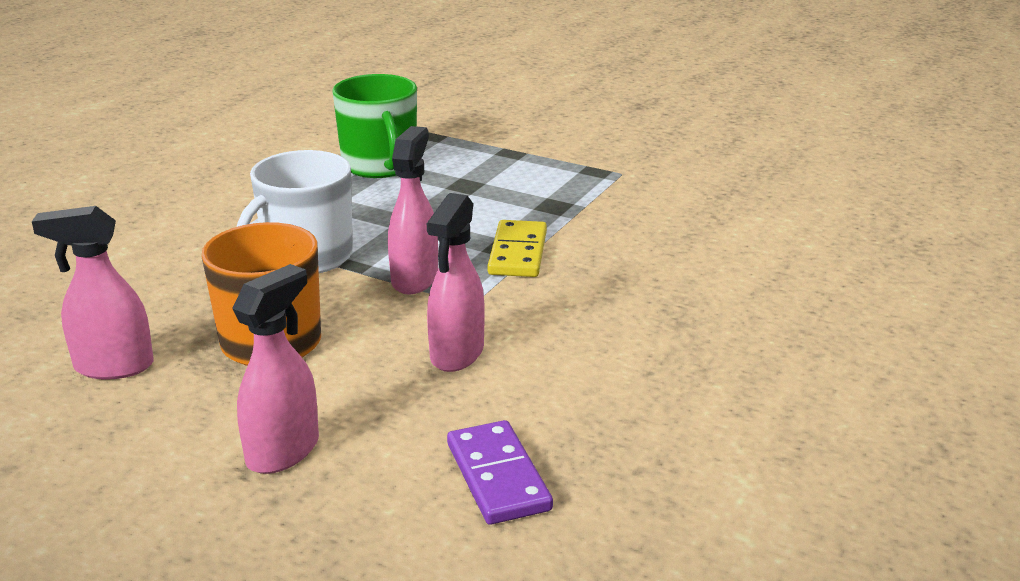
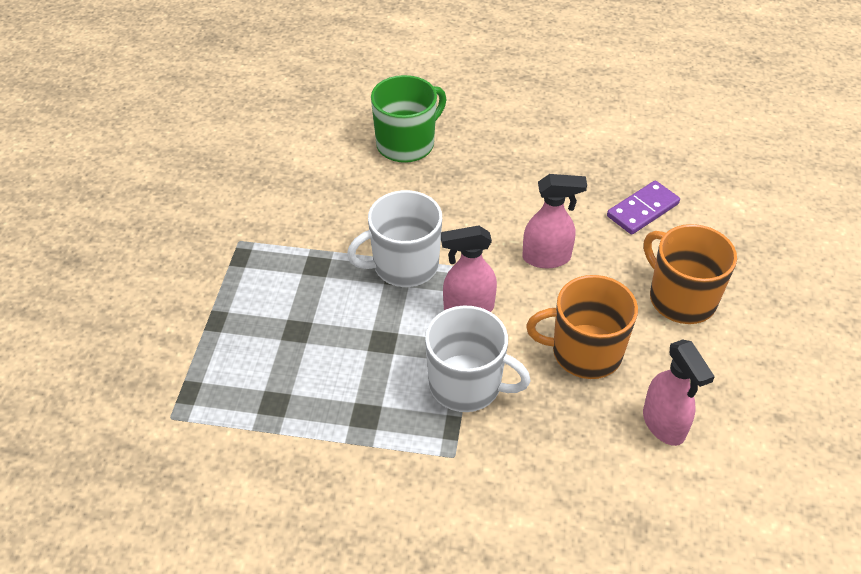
camera: 110 degrees left, 20 degrees up
pink spray bottle [232,264,319,474] -> orange mug [644,224,737,324]
green mug [332,74,417,178] -> green mug moved to [371,75,446,163]
yellow domino [487,220,547,277] -> white mug [347,190,442,287]

